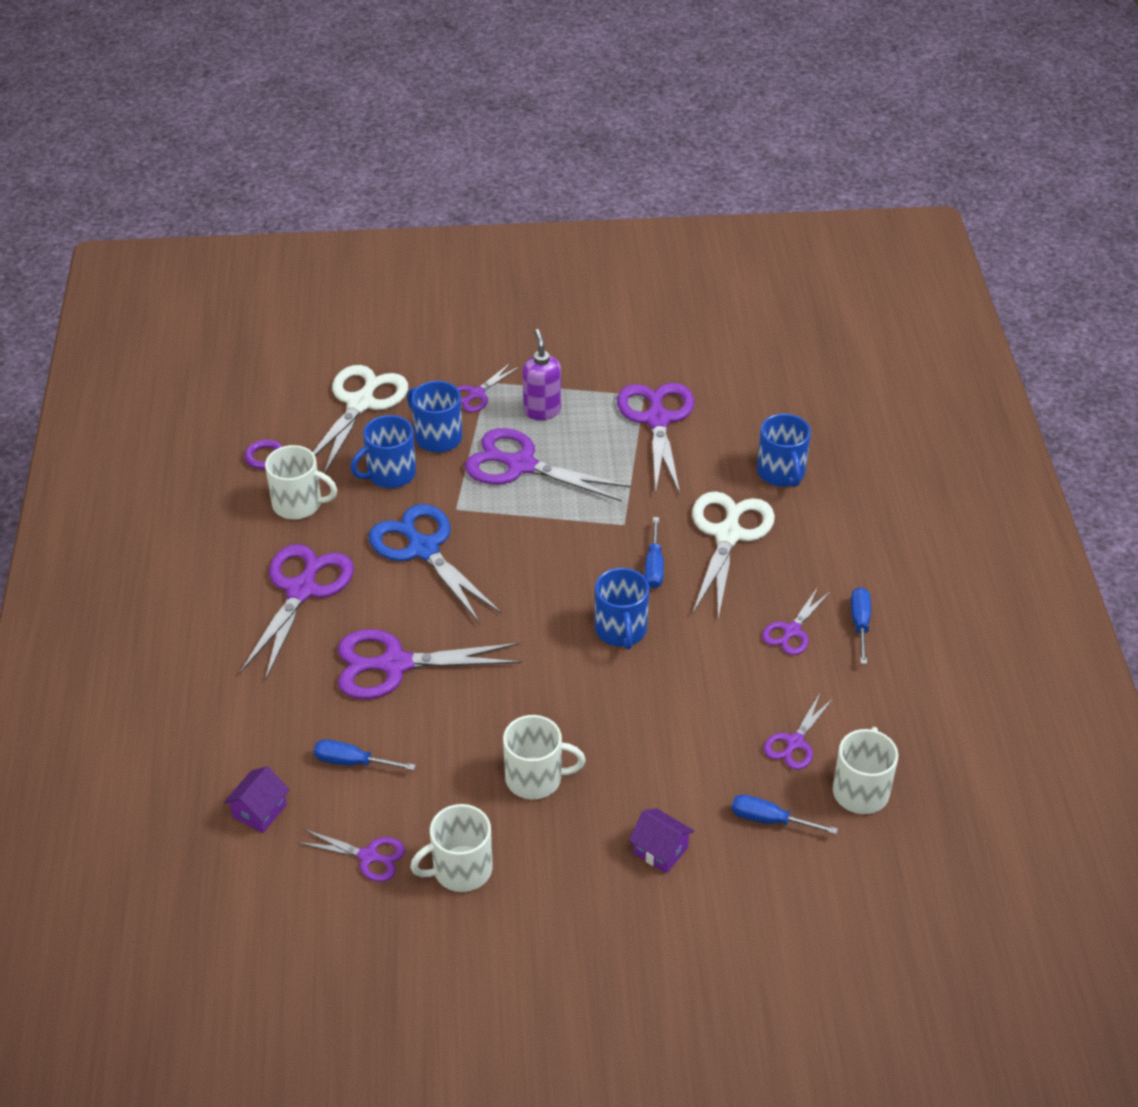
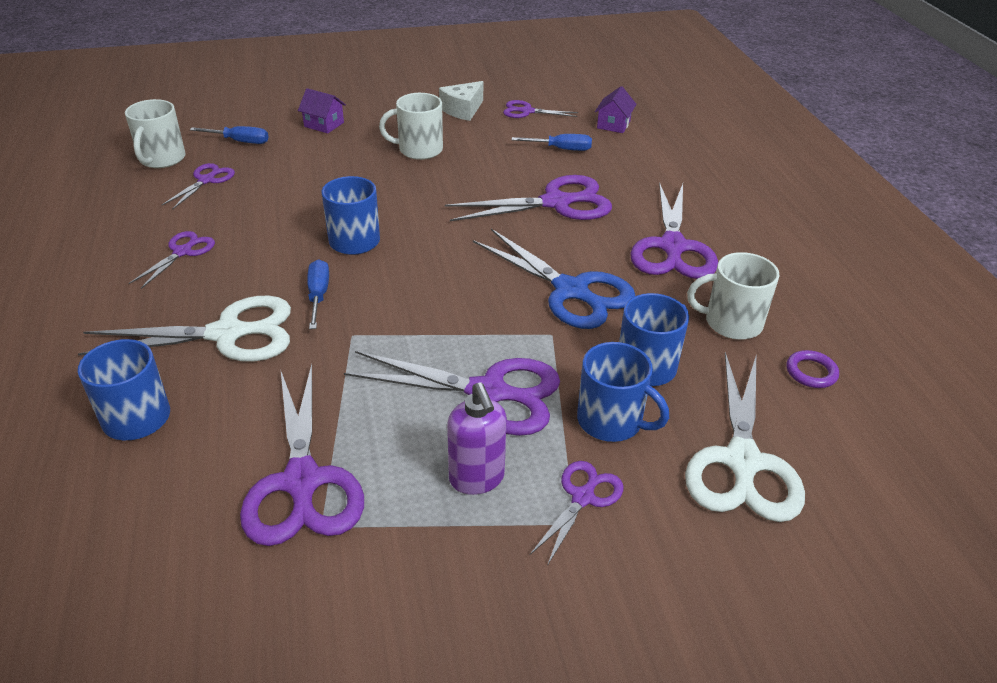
camera: 170 degrees right, 5 degrees down
white mug [410,804,493,892] -> white cheese [439,81,483,121]
white scissors [692,491,775,619] -> white scissors turned 105 degrees counterclockwise [78,296,291,362]
blue screwdriver [851,587,871,664] -> none

